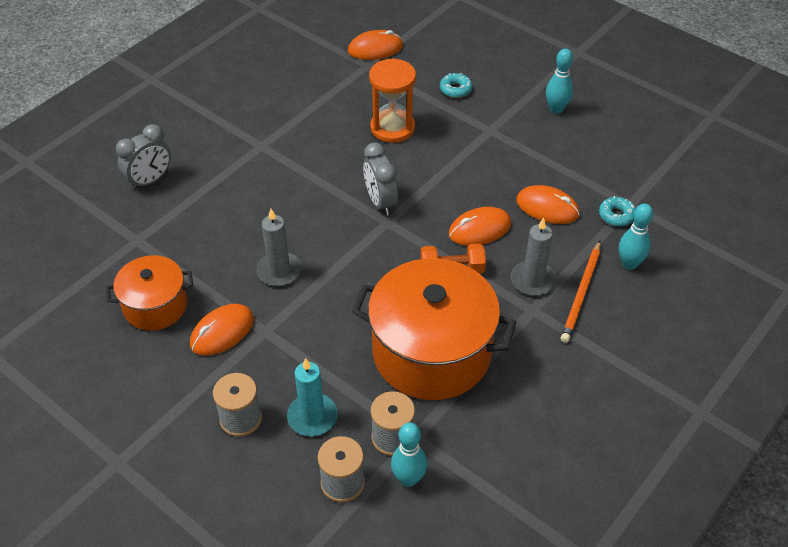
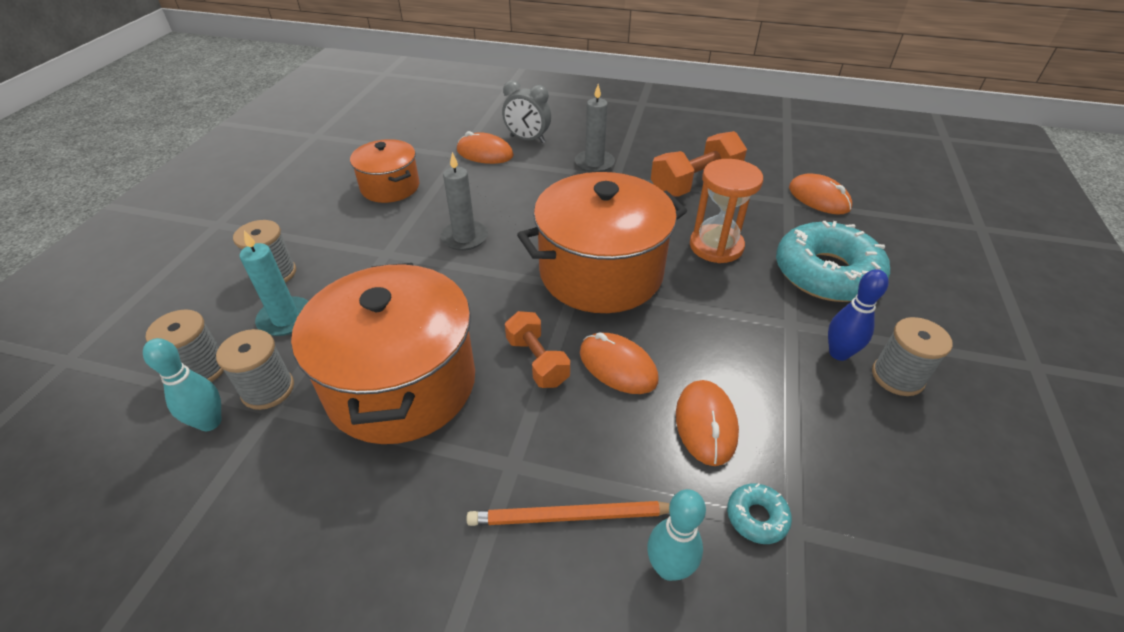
camera: 65 degrees right, 5 degrees down
orange mouse [190,304,254,356] -> orange mouse moved to [457,131,514,164]
grey clock [363,142,398,216] -> orange pot [517,172,687,313]
turquoise donut [440,73,472,98] -> turquoise donut [776,221,890,302], size x2.45
grey candle [511,218,556,296] -> grey candle moved to [575,84,615,173]
turquoise bowling pin [546,49,573,114] -> grey spool [872,317,952,396]
none -> orange dumbbell [651,131,747,197]
none -> blue bowling pin [828,269,889,361]

